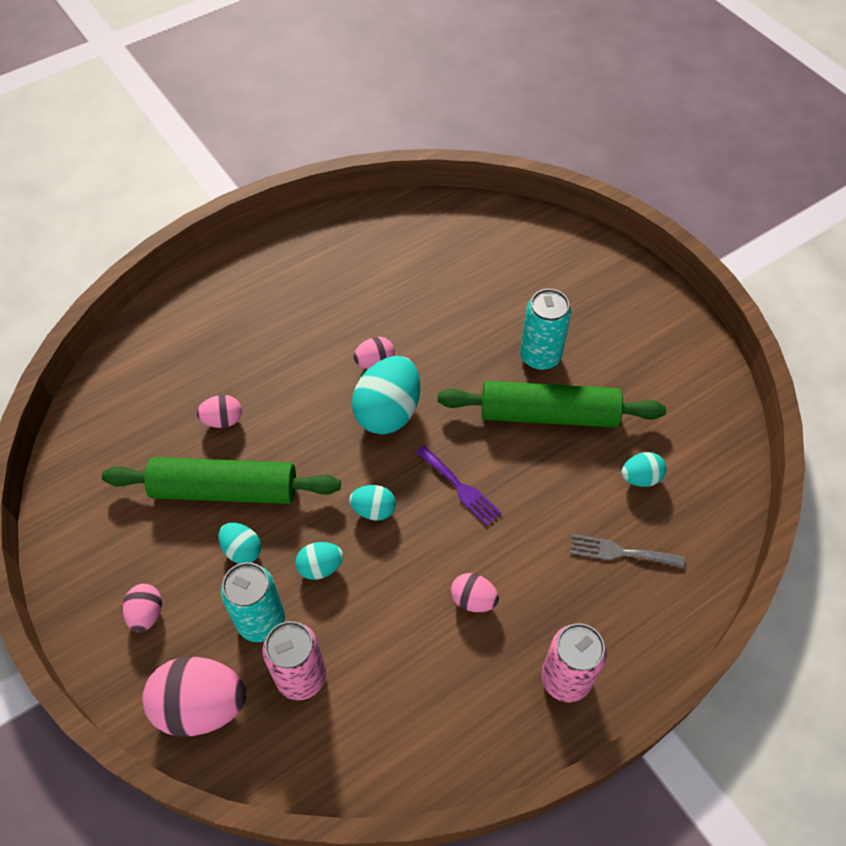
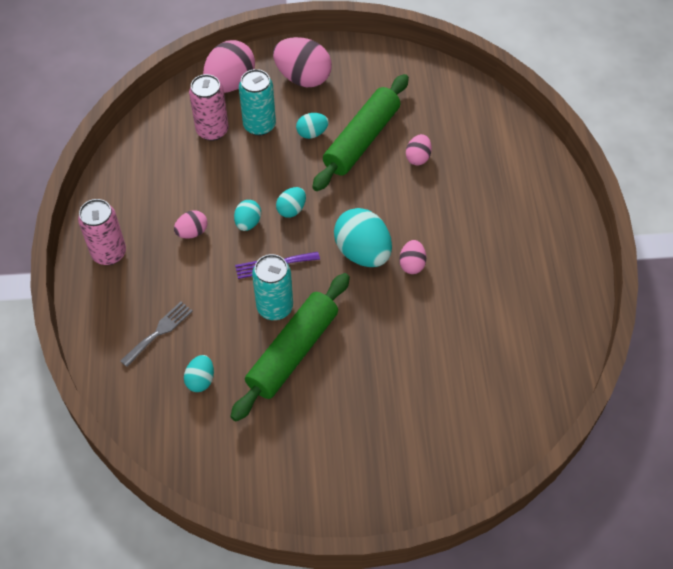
camera: 120 degrees right, 0 degrees up
pink egg [123,584,162,633] -> pink egg [273,37,332,87], size x1.91
turquoise egg [295,542,344,580] -> turquoise egg moved to [234,200,261,231]
turquoise can [520,289,571,370] -> turquoise can moved to [252,254,293,320]

